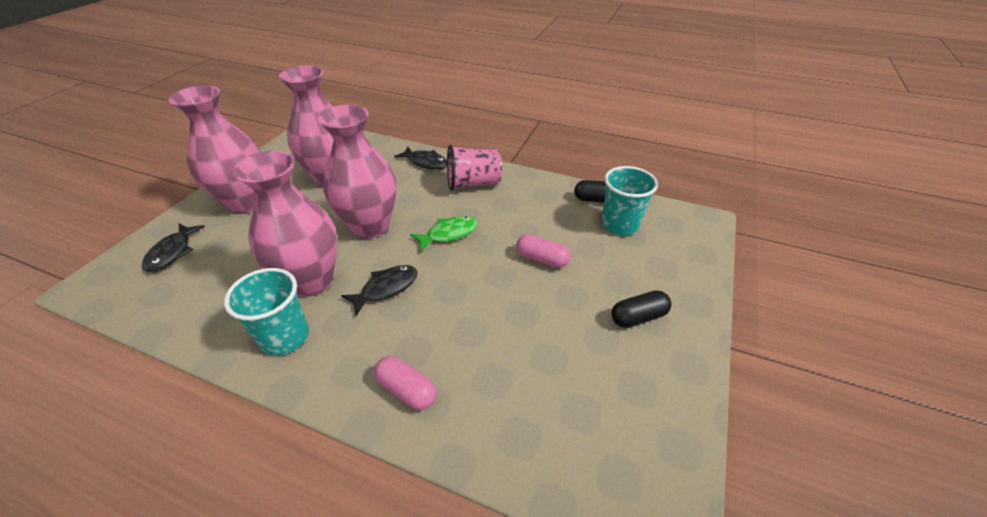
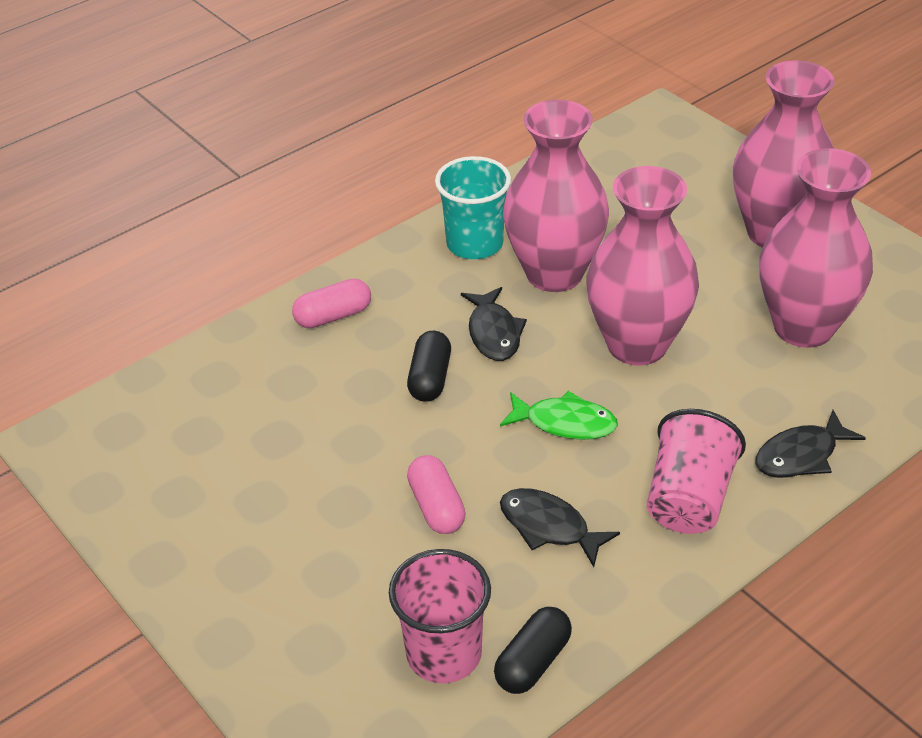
camera: 120 degrees right, 0 degrees up
black fish [142,224,205,272] -> black fish moved to [500,488,620,567]
green fish [410,216,478,252] -> green fish turned 75 degrees counterclockwise [500,391,618,440]
pink capsule [516,234,571,268] -> pink capsule turned 75 degrees counterclockwise [407,455,466,534]
turquoise cup [601,166,658,235] -> pink cup [389,549,491,683]
black capsule [611,290,671,328] -> black capsule moved to [407,331,451,402]

